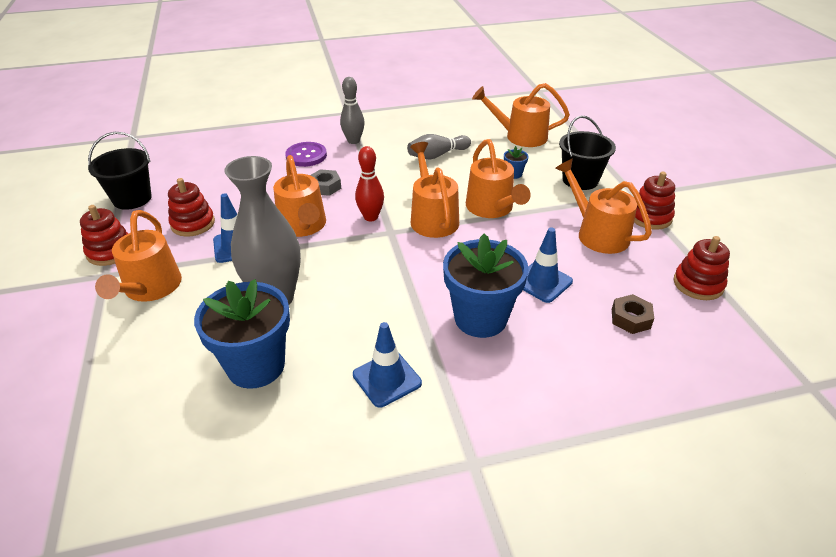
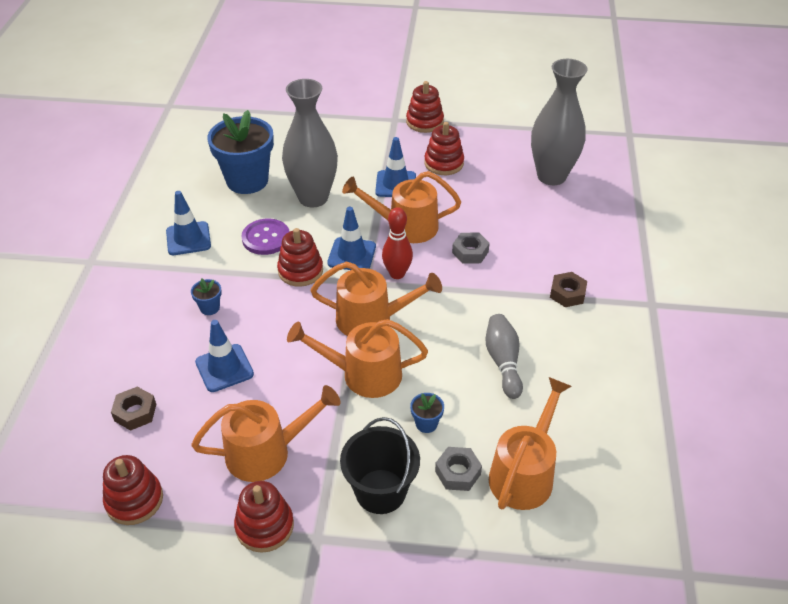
camera: 110 degrees right, 5 degrees up
black bucket [88,132,152,210] -> none
orange watering can [95,210,182,302] -> none
purple button [285,142,327,167] -> purple button moved to [241,218,290,255]
grey bowling pin [340,77,365,144] -> brown nut [550,272,587,307]
blue flower pot [443,234,529,338] -> blue flower pot [191,279,222,315], size x0.41
none -> red stacking toy [277,228,323,287]
none -> blue traffic cone [327,207,376,270]
none -> grey nut [435,447,482,491]
none -> grey vase [531,59,588,185]

